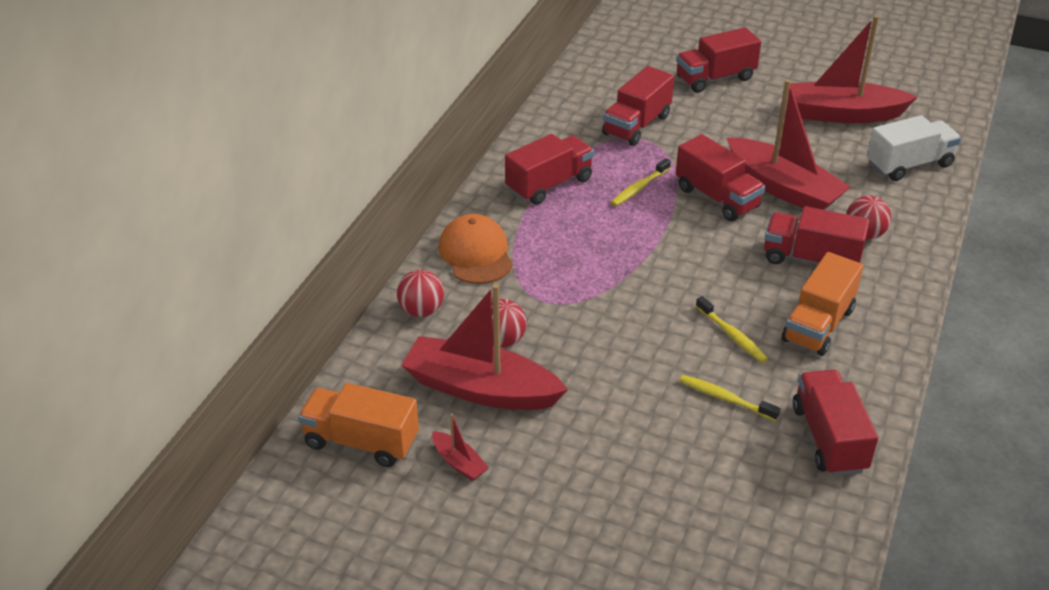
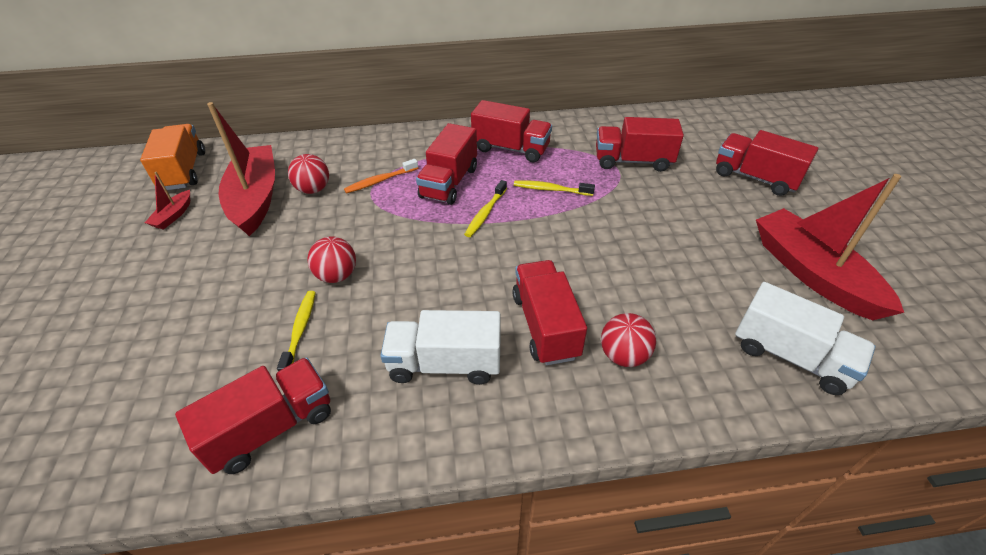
camera: 60 degrees right, 5 degrees up
red ball [397,270,444,317] -> red ball moved to [307,236,356,283]
orange cap [439,214,513,284] -> none
red truck [676,134,765,221] -> red truck moved to [416,123,477,205]
yellow toothbrush [696,296,768,363] -> yellow toothbrush moved to [464,180,507,237]
red boat [726,79,851,210] -> none
orange truck [782,252,863,356] -> white truck [380,310,501,385]
none -> orange toothbrush [344,159,418,193]

